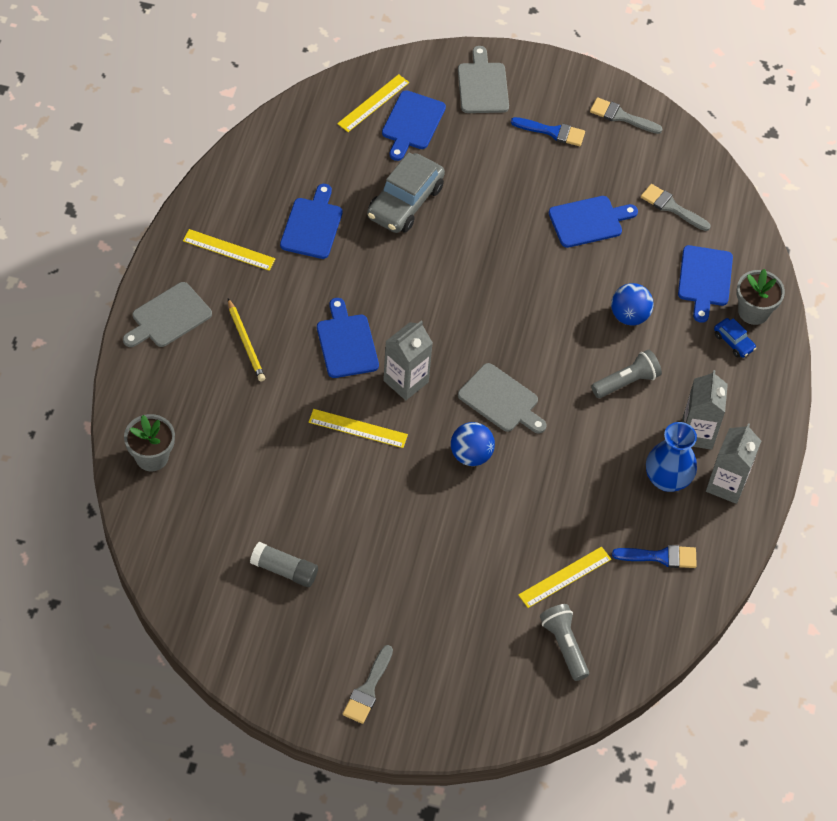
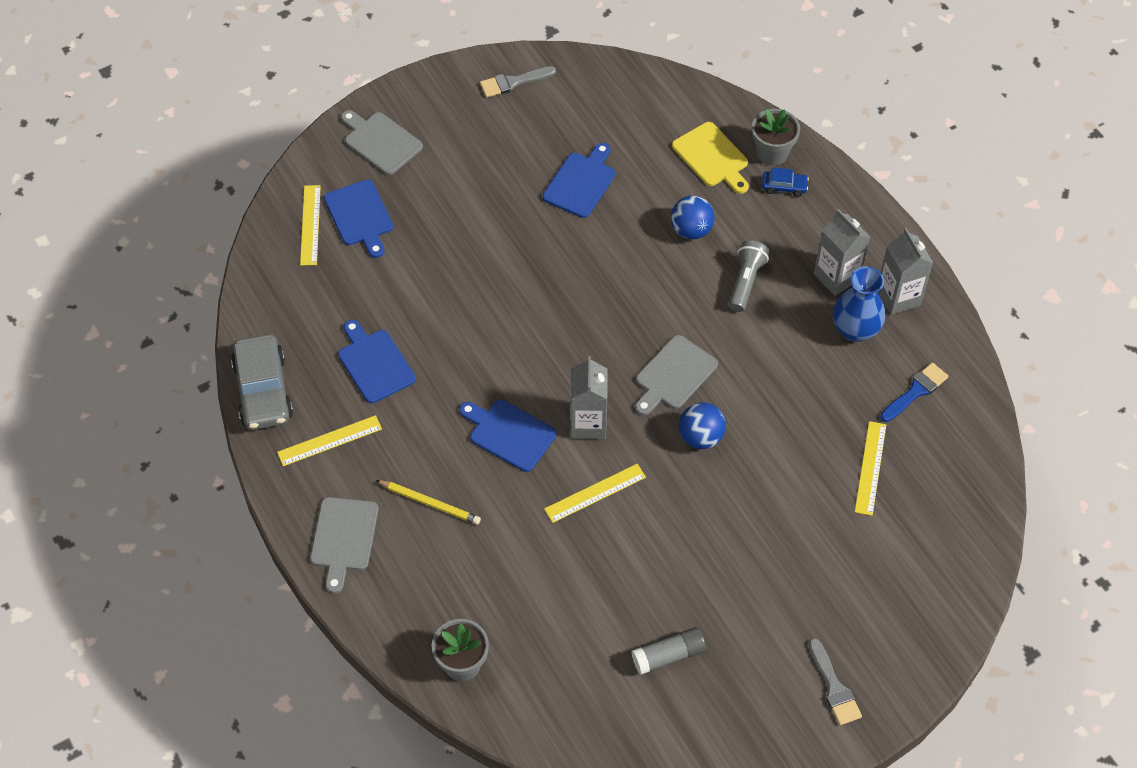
camera: 40 degrees left, 0 degrees up
grey car [367,152,445,233] -> grey car moved to [231,334,293,430]
grey cutting board [458,363,547,433] -> grey cutting board turned 135 degrees clockwise [635,335,718,416]
blue brush [511,117,585,146] -> none
grey flashlight [540,604,589,681] -> none
grey brush [641,184,711,231] -> none
blue cutting board [678,245,733,323] -> yellow cutting board [672,122,749,194]

